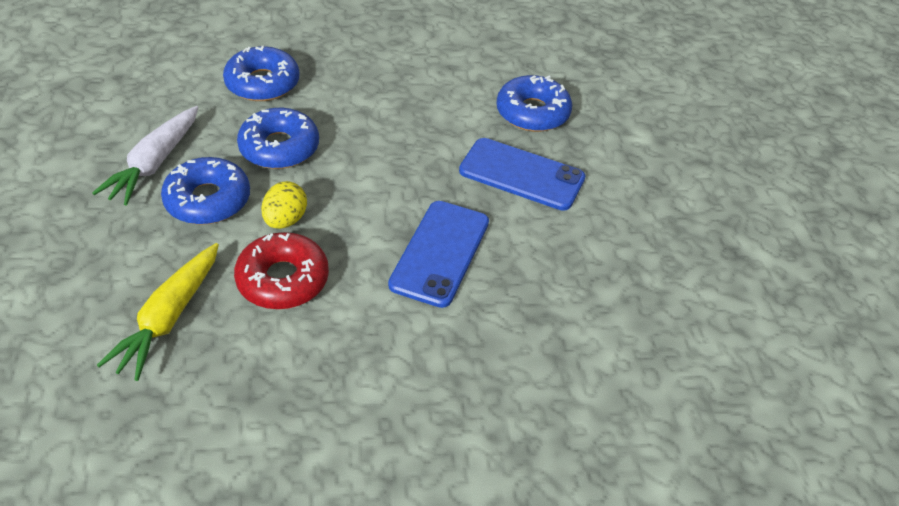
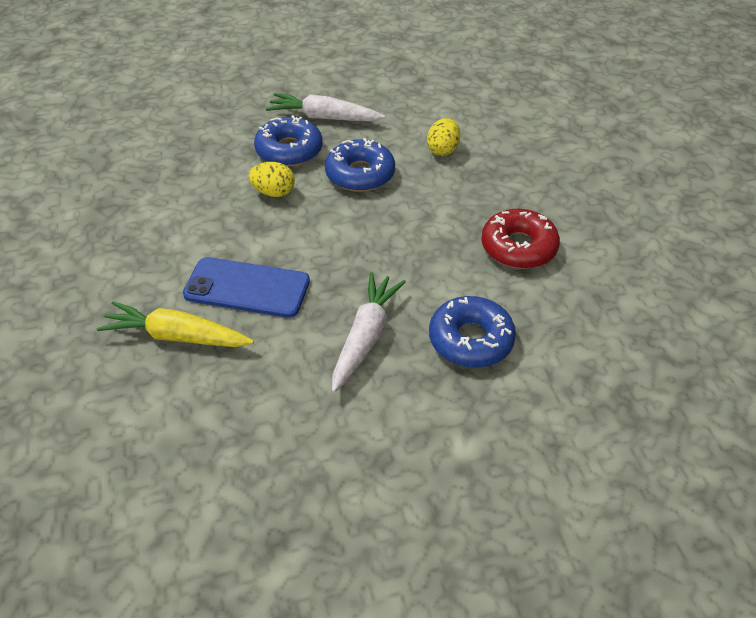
camera: 85 degrees right, 0 degrees up
yellow carrot [97,243,219,381] -> yellow carrot moved to [97,301,254,347]
blue donut [223,46,300,101] -> yellow egg [427,118,460,156]
red donut [234,232,329,309] -> red donut moved to [481,209,560,269]
blue phone [459,138,586,211] -> white carrot [332,272,406,392]

